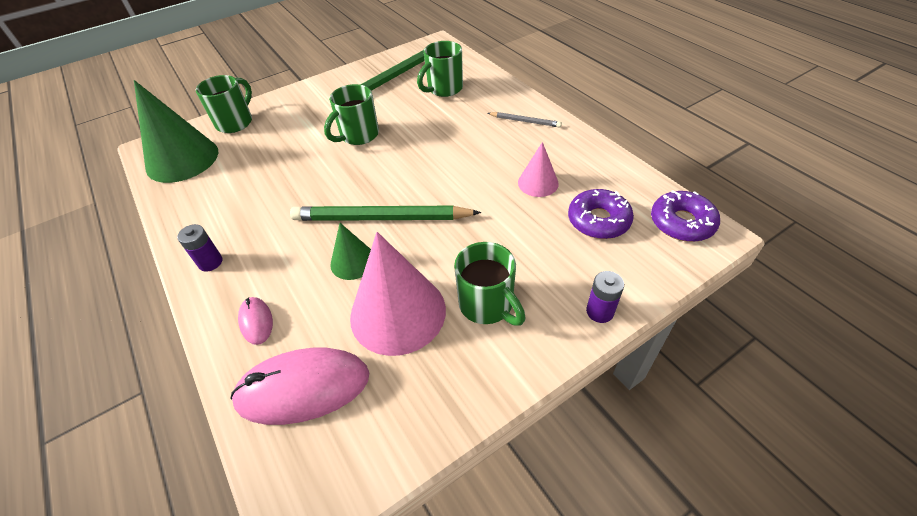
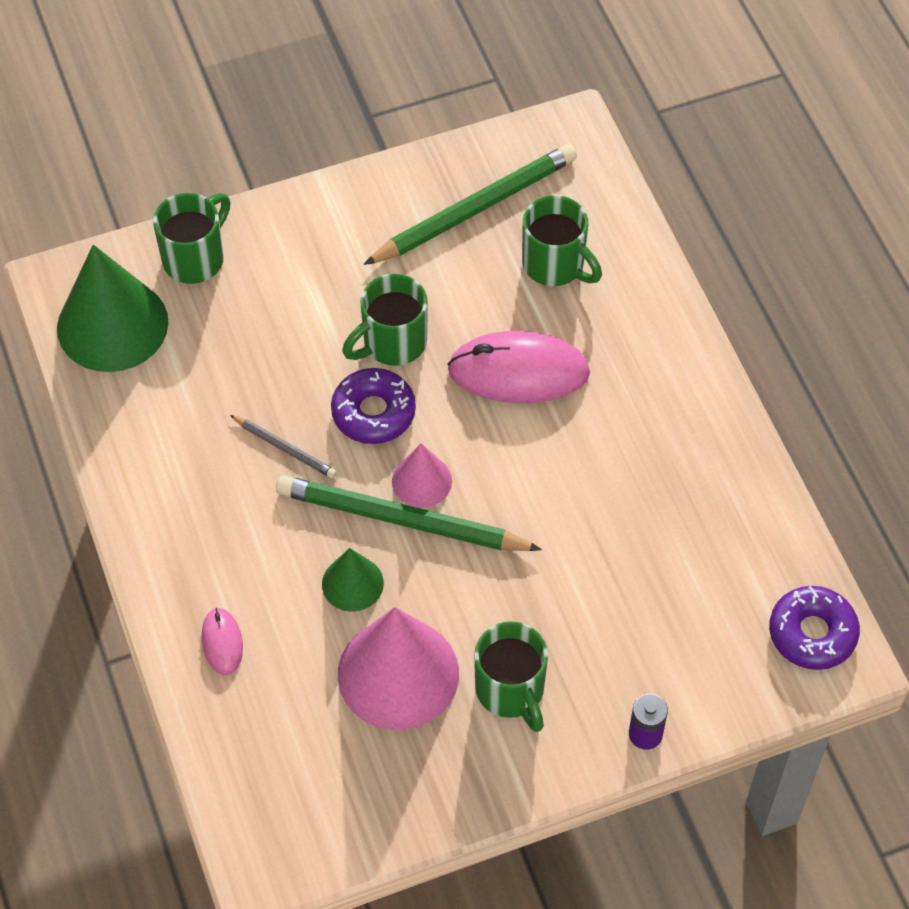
camera: 10 degrees right, 10 degrees up
purple battery [177,224,223,272] -> none
pink mouse [230,348,369,425] -> pink mouse moved to [448,331,590,403]
green mug [417,41,463,97] -> green mug turned 105 degrees counterclockwise [522,195,602,286]
grey pencil [488,112,562,128] -> grey pencil moved to [230,415,337,478]
pink cone [518,142,559,197] -> pink cone moved to [392,443,452,508]
purple donut [568,189,634,239] -> purple donut moved to [331,368,416,444]

